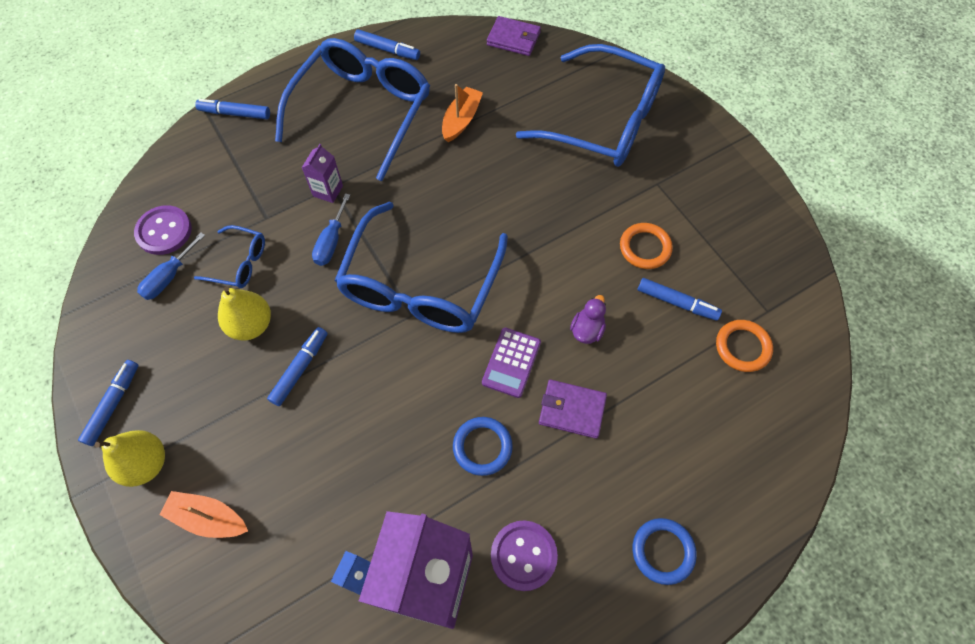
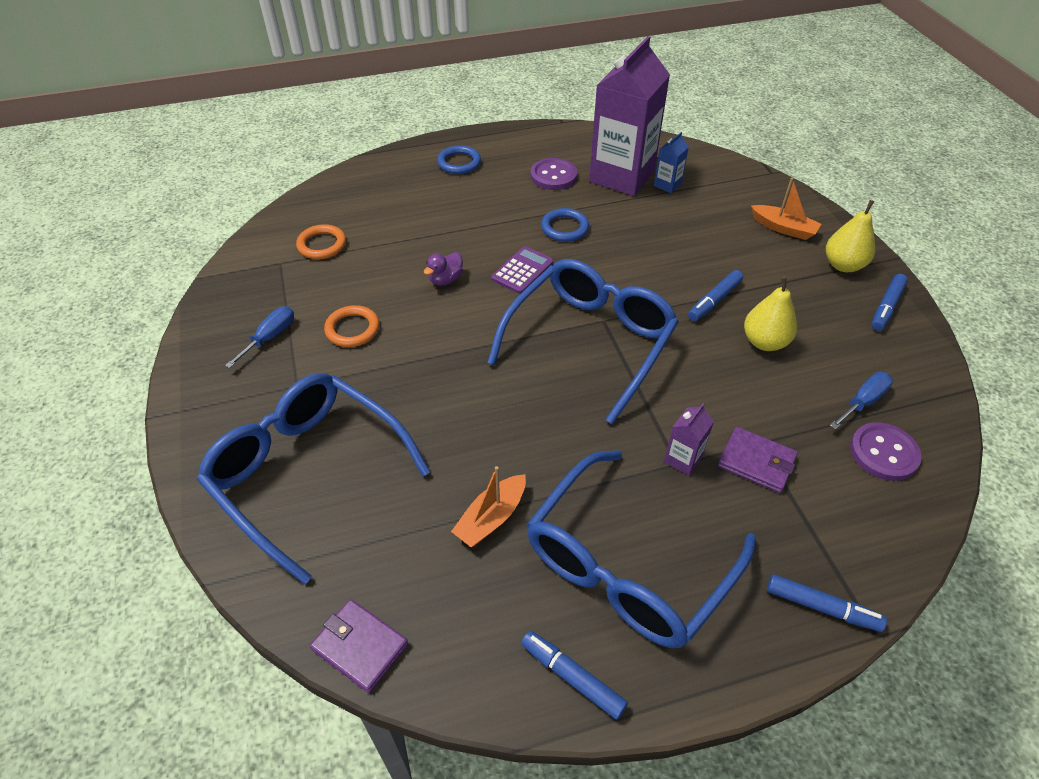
camera: 165 degrees left, 15 degrees down
blue glasses [194,225,265,288] -> none
blue screwdriver [312,193,350,266] -> blue screwdriver moved to [225,306,294,368]
purple wallet [539,380,607,439] -> purple wallet moved to [718,427,798,493]
blue marker [638,278,722,321] -> none

